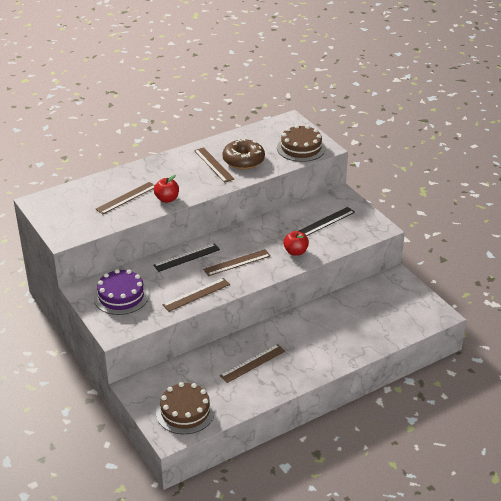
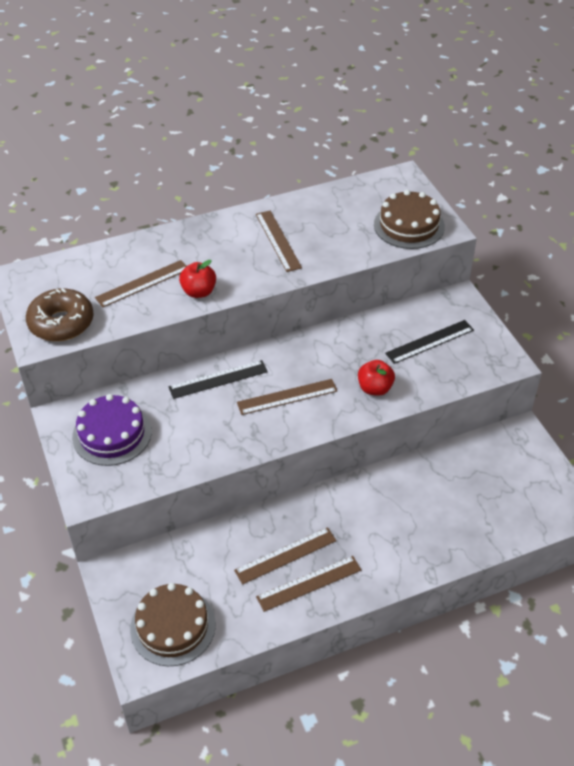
camera: 10 degrees right, 10 degrees up
brown ruler [163,278,230,312] -> brown ruler moved to [256,556,361,612]
brown donut [223,139,265,169] -> brown donut moved to [26,288,94,341]

